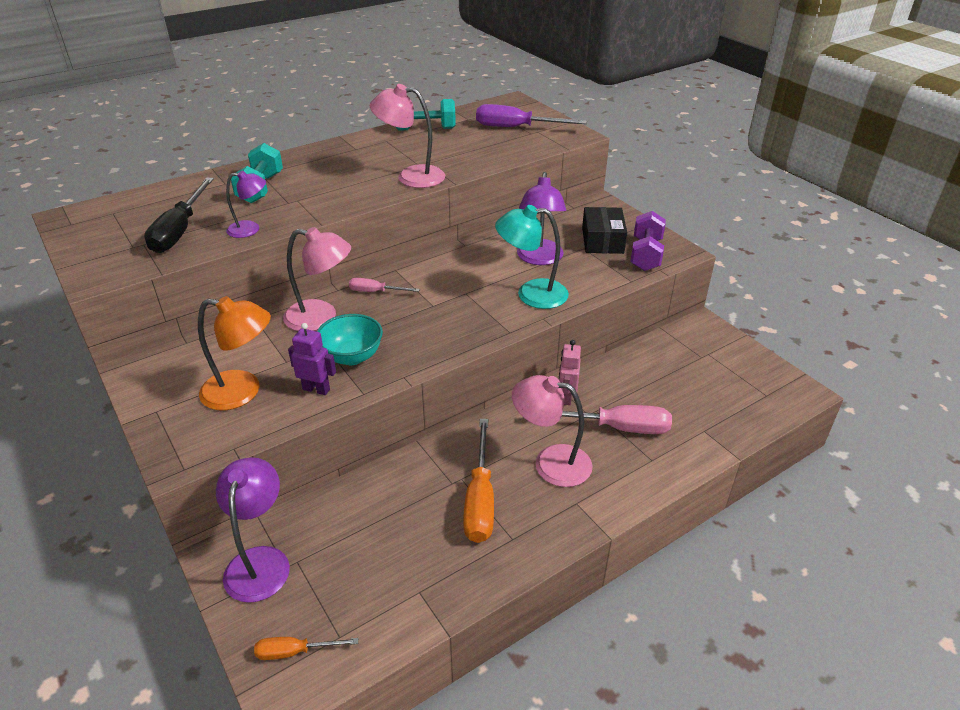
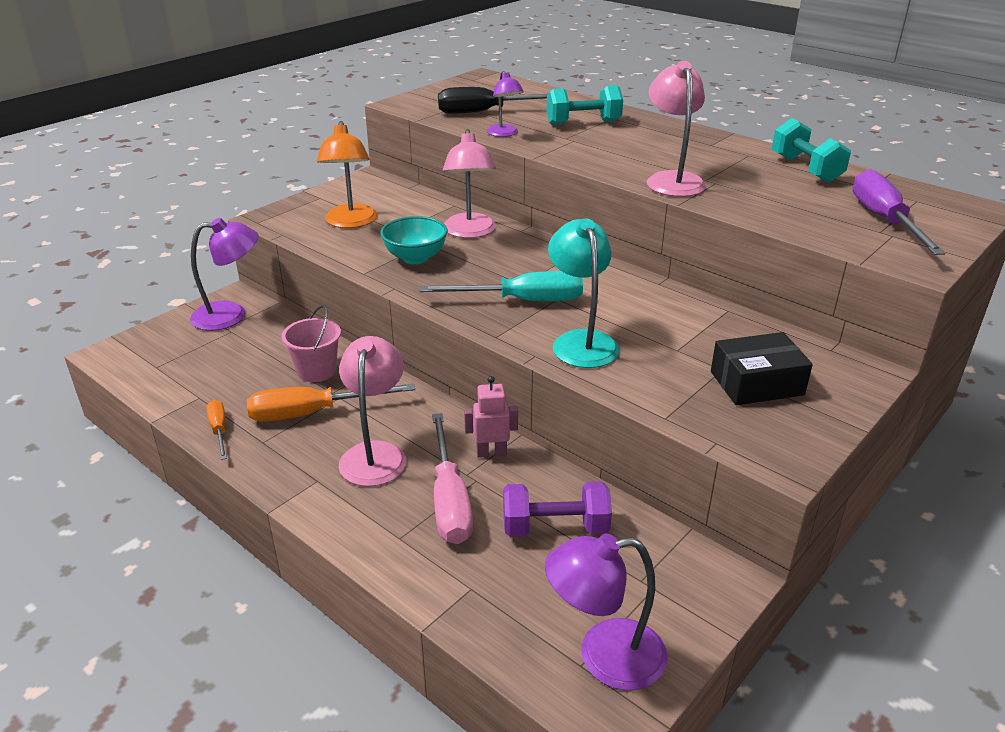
camera: 75 degrees right, 5 degrees down
orange screwdriver [254,637,358,660] -> orange screwdriver moved to [206,400,227,460]
purple robot [288,323,336,395] -> none
pink screwdriver [349,278,420,292] -> none
purple lamp [517,172,566,265] -> purple lamp moved to [545,534,668,690]
purple dumbbell [631,211,666,271] -> purple dumbbell moved to [503,481,612,537]
none -> pink bucket [282,305,341,382]
none -> turquoise screwdriver [420,271,583,301]

